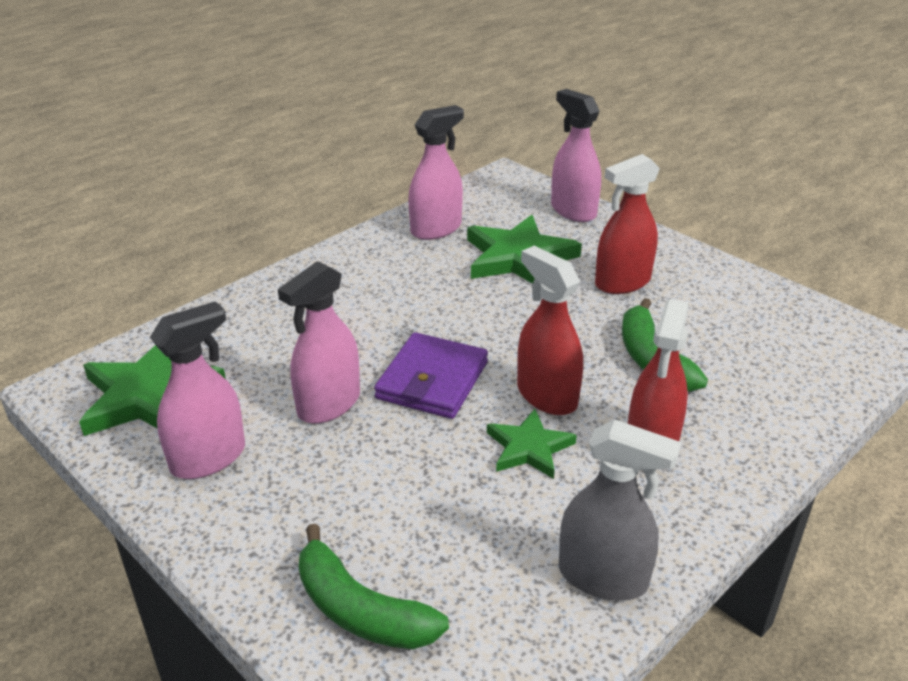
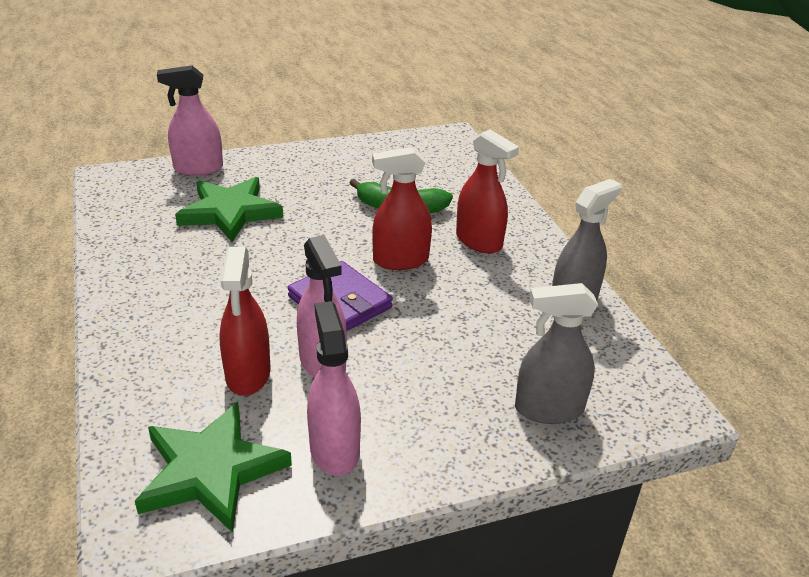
camera: 65 degrees left, 0 degrees up
green banana [299,524,449,649] -> grey spray bottle [515,283,598,424]
pink spray bottle [408,105,464,240] -> none
green star [487,409,577,479] -> none
red spray bottle [595,154,660,294] -> red spray bottle moved to [219,247,270,396]

